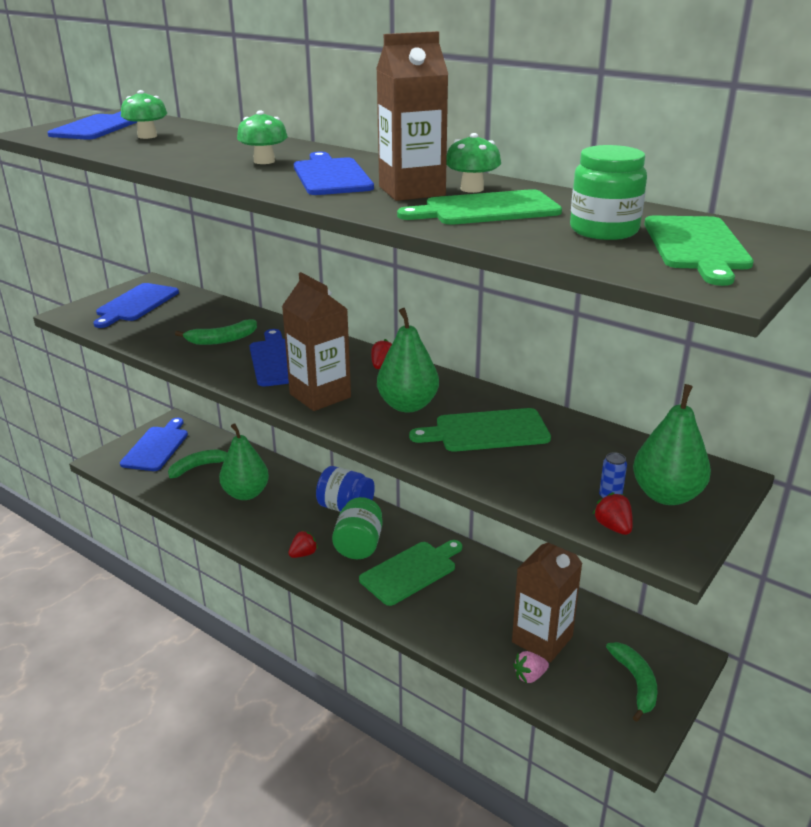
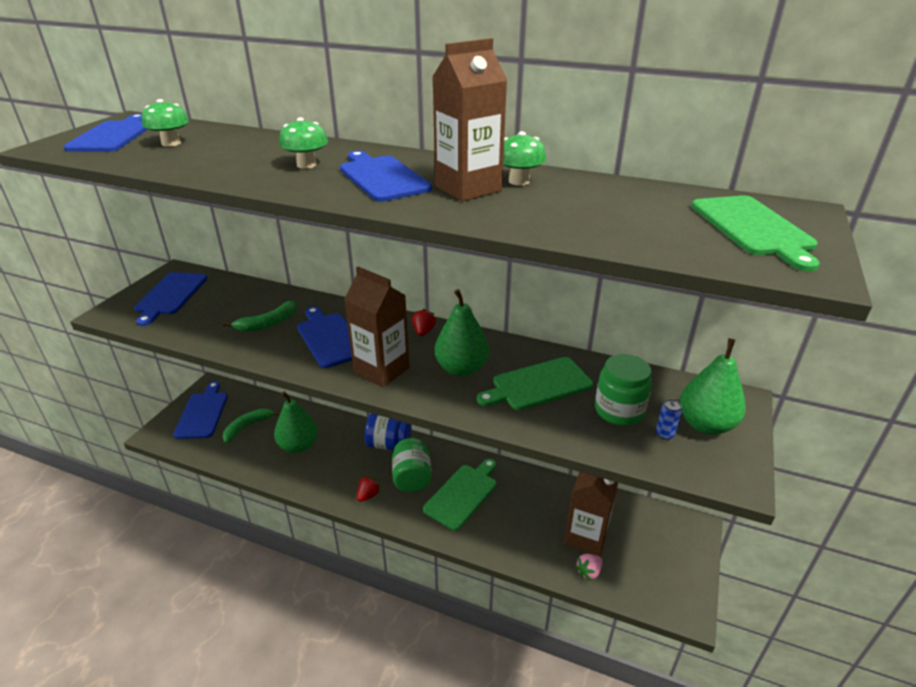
camera: 15 degrees left, 5 degrees up
green cutting board [397,189,562,225] -> none
green jar [570,145,647,240] -> green jar moved to [595,354,652,426]
red strawberry [593,492,633,535] -> none
green banana [606,642,658,722] -> none

